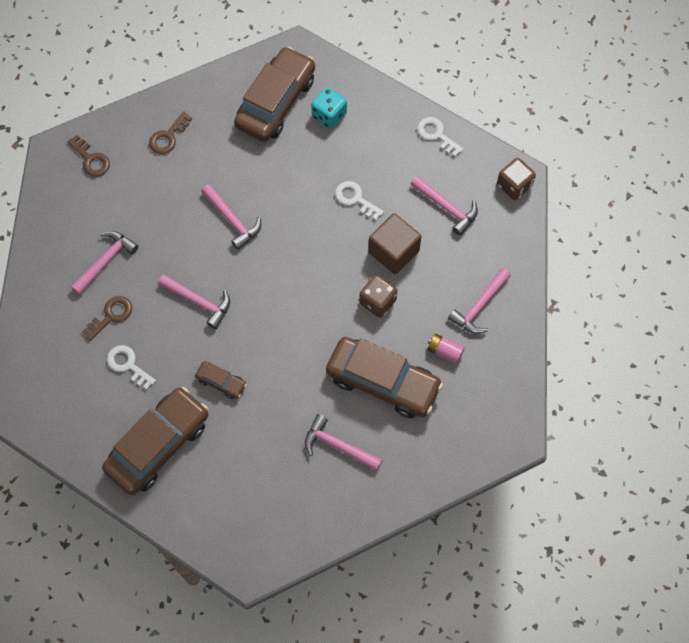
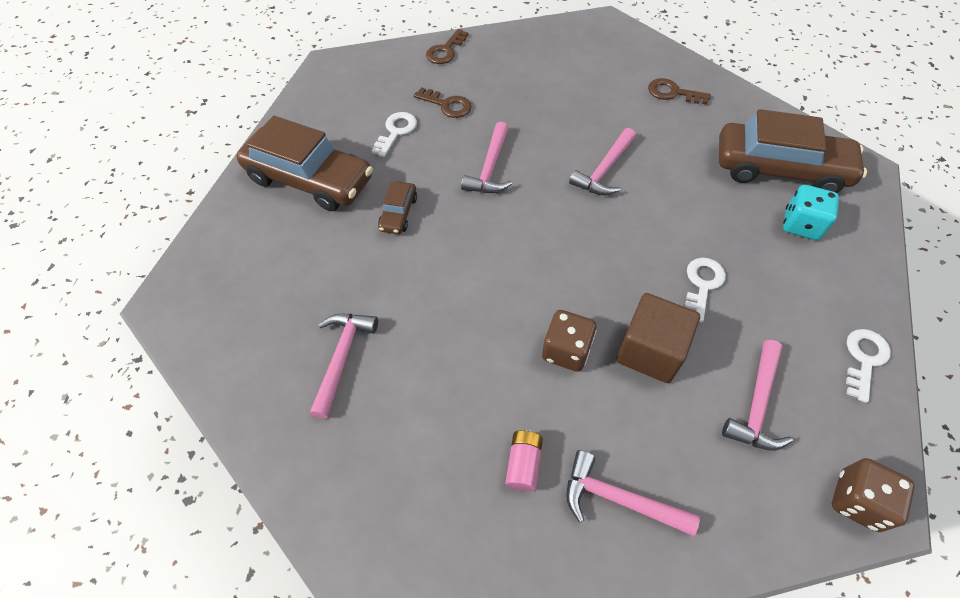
camera: 75 degrees right, 10 degrees down
brown key [67,135,110,177] -> brown key moved to [426,29,468,64]
pink hammer [71,231,139,295] -> none
brown car [326,337,443,418] -> none

